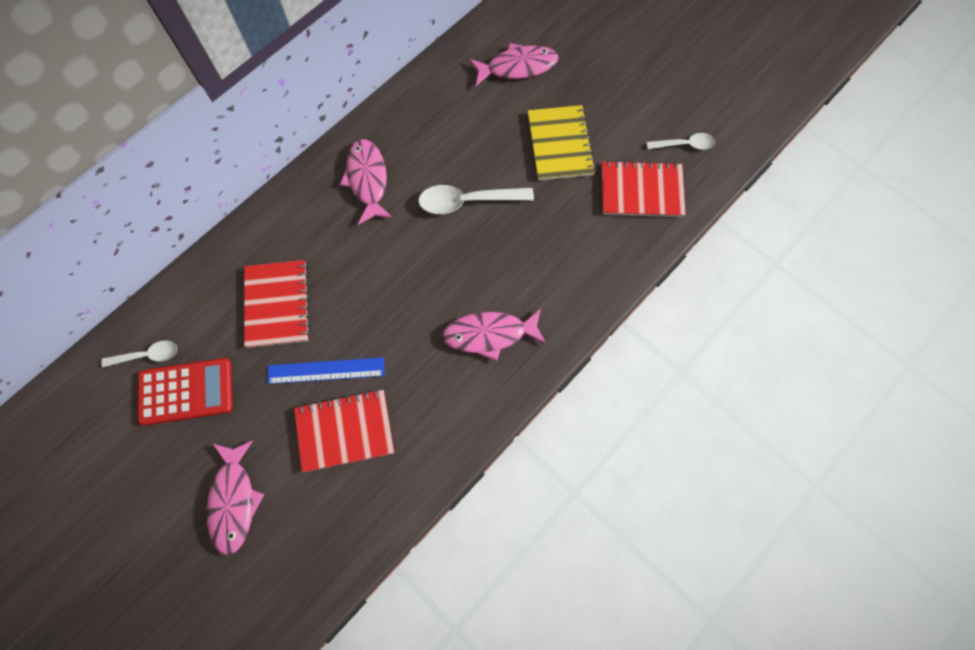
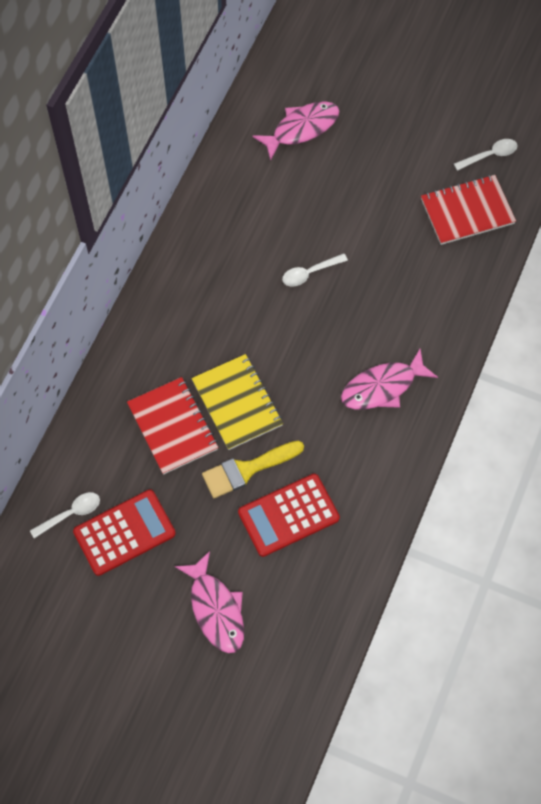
camera: 20 degrees left, 5 degrees down
blue ruler [267,357,385,384] -> yellow brush [202,441,304,498]
red notebook [294,389,394,472] -> red calculator [238,474,340,557]
pink fish [340,139,393,225] -> none
white spoon [418,185,534,214] -> white spoon [282,253,348,287], size x0.61
yellow notebook [528,105,596,181] -> yellow notebook moved to [192,354,283,450]

